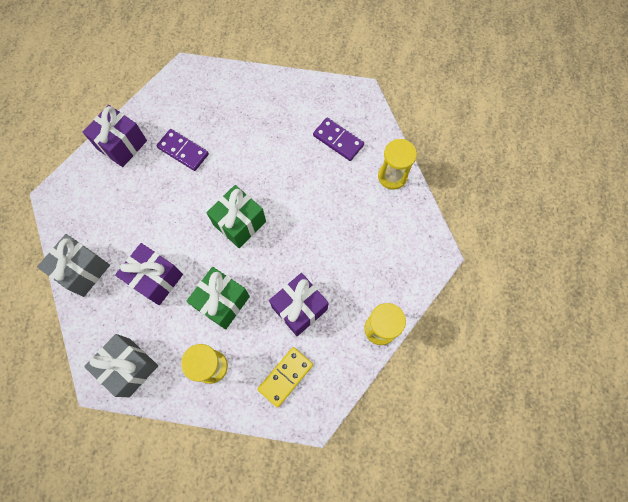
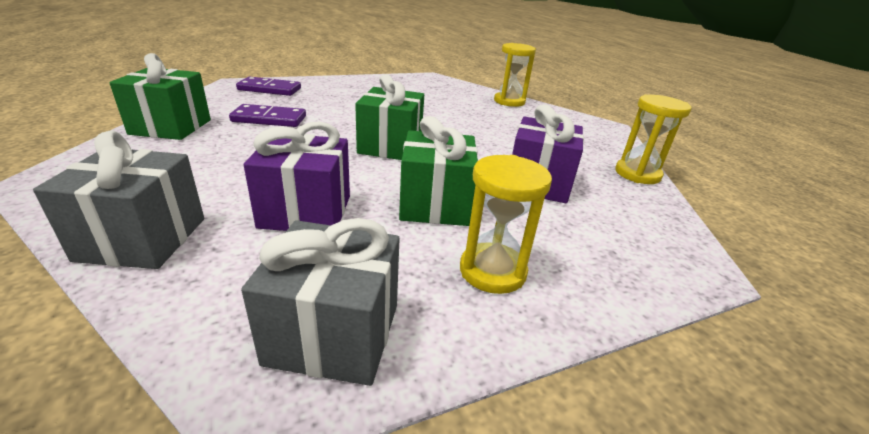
camera: 35 degrees left, 40 degrees down
purple gift [83,105,147,167] -> green gift [109,53,211,140]
yellow domino [257,347,313,408] -> none
purple domino [313,118,364,161] -> purple domino moved to [236,76,301,96]

